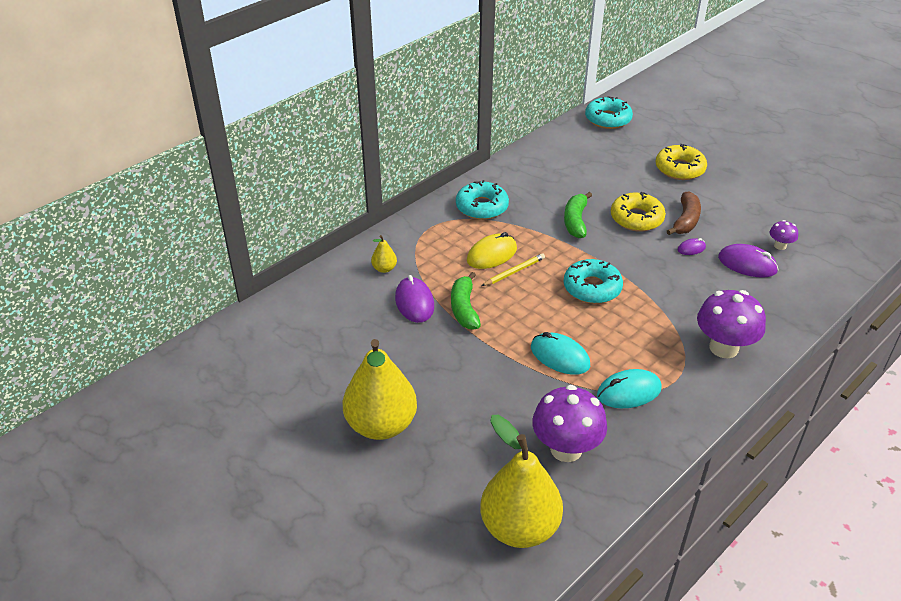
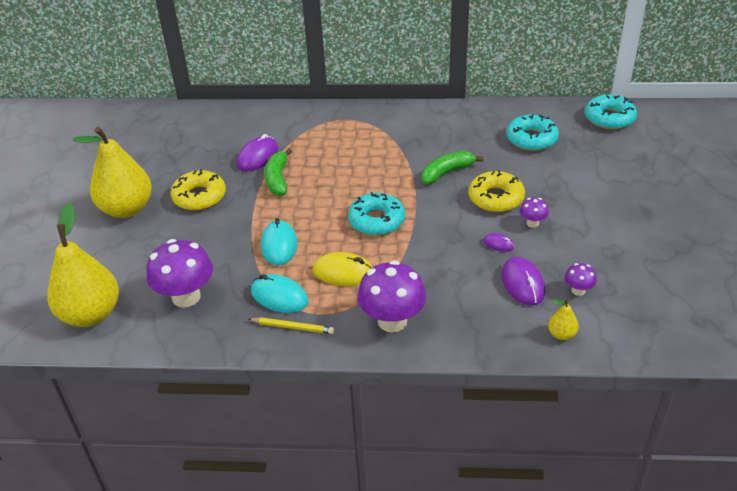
camera: 50 degrees right, 0 degrees up
yellow pear [371,235,397,273] -> yellow pear moved to [548,299,579,340]
green banana [451,272,481,330] -> green banana turned 45 degrees counterclockwise [265,148,292,196]
turquoise donut [456,180,509,220] -> turquoise donut moved to [506,114,559,151]
yellow mouse [467,232,517,269] -> yellow mouse moved to [313,252,373,286]
yellow pencil [482,253,545,286] -> yellow pencil moved to [248,317,334,334]
yellow donut [656,144,707,180] -> yellow donut moved to [170,169,226,211]
brown banana [667,191,701,235] -> purple mushroom [520,198,549,228]

